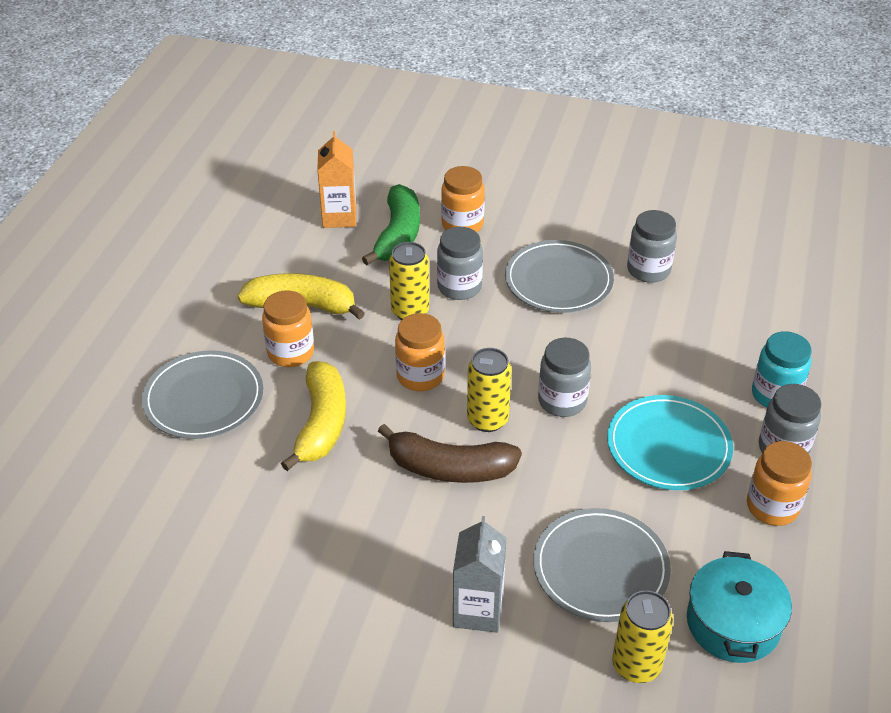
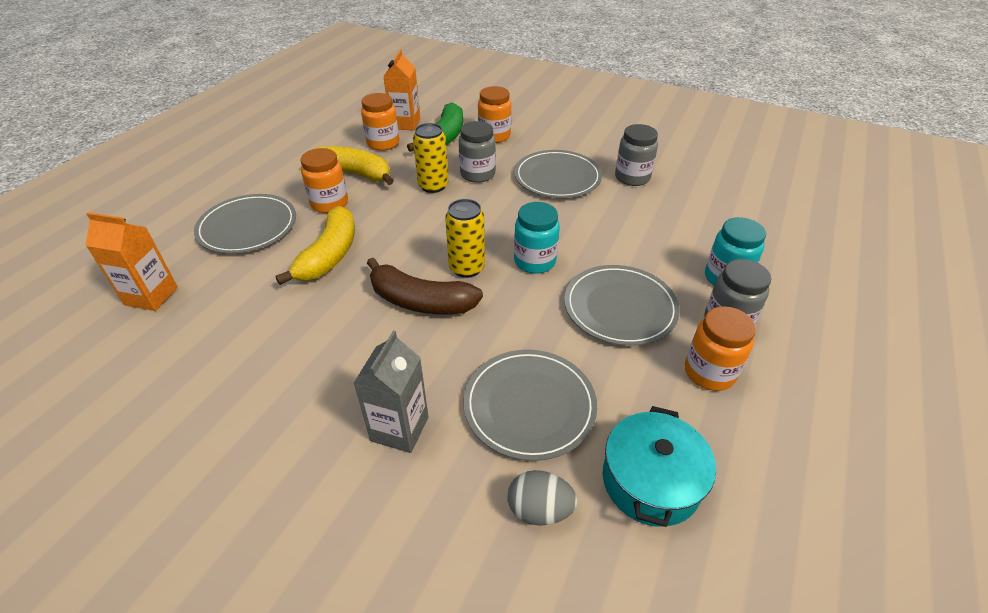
camera: 10 degrees right, 0 degrees up
orange jar [395,313,445,391] -> orange jar moved to [361,93,399,151]
grey jar [538,338,591,417] -> turquoise jar [514,202,560,274]
turquoise plate [607,395,733,490] -> grey plate [564,265,680,346]
yellow can [612,590,673,683] -> grey egg [508,470,578,525]
none -> orange carton [85,212,178,311]

